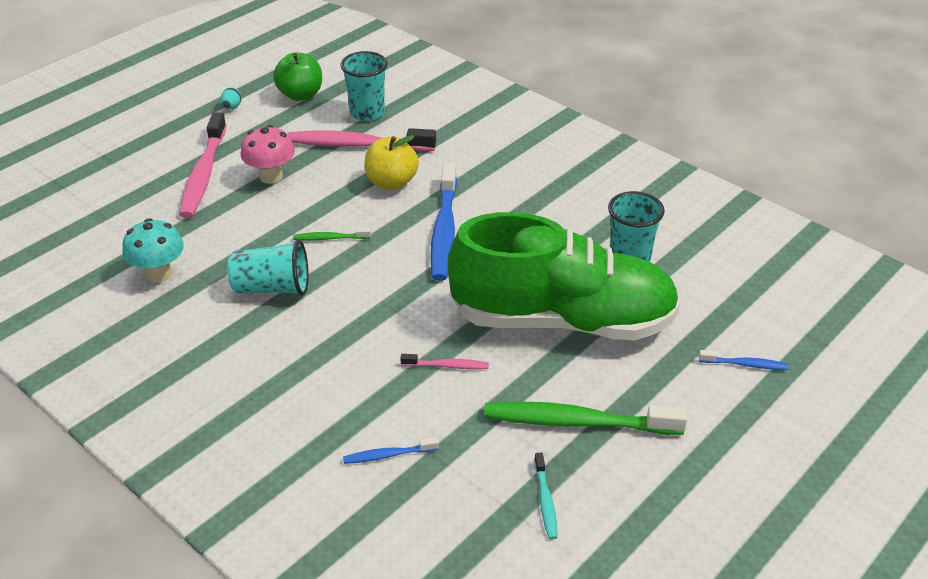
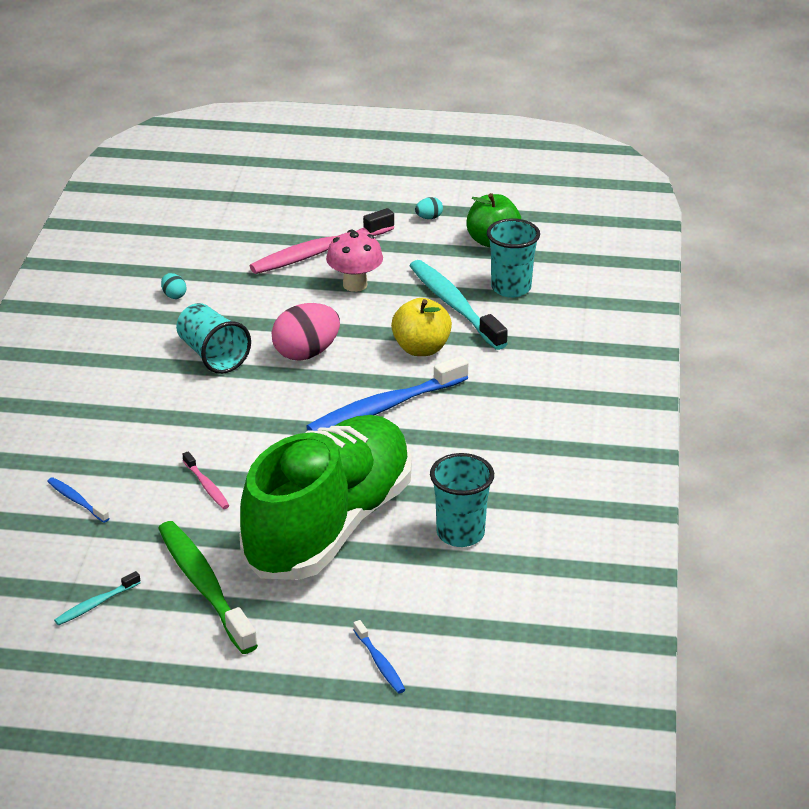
camera: 55 degrees right, 5 degrees down
turquoise mushroom [123,218,184,283] -> turquoise egg [161,273,186,299]
pink toothbrush [287,128,436,151] -> turquoise toothbrush [409,260,508,350]
green toothbrush [293,228,371,241] -> pink egg [272,303,340,361]
green shoe [448,212,680,341] -> green shoe turned 120 degrees counterclockwise [239,415,412,580]

